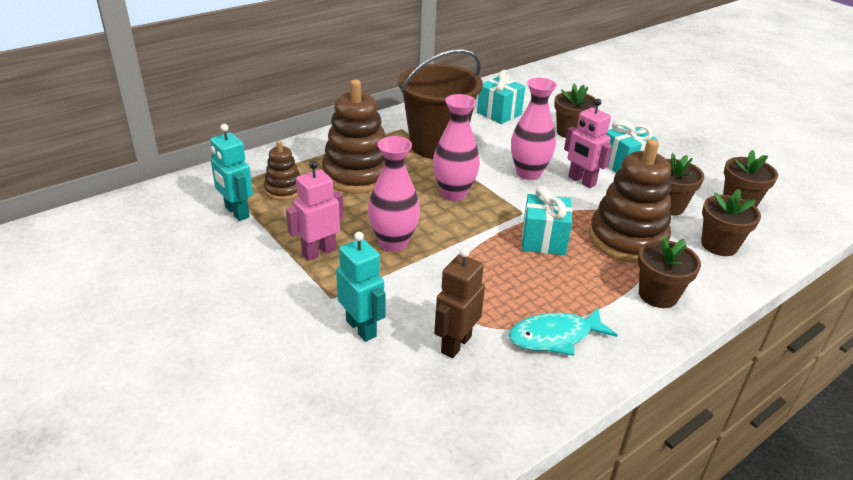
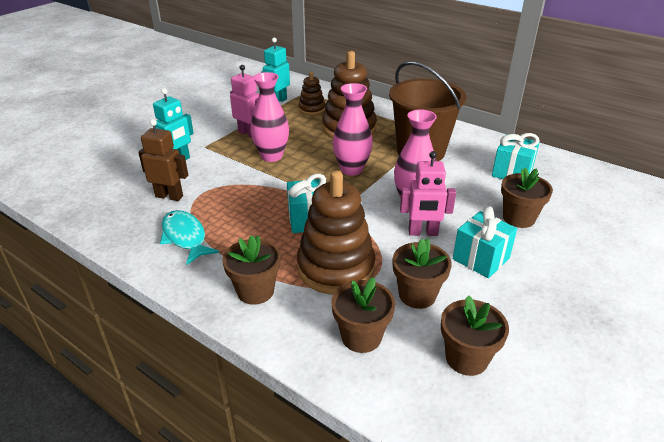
camera: 75 degrees right, 0 degrees up
pink robot [564,99,612,188] -> pink robot turned 120 degrees counterclockwise [400,151,456,236]

